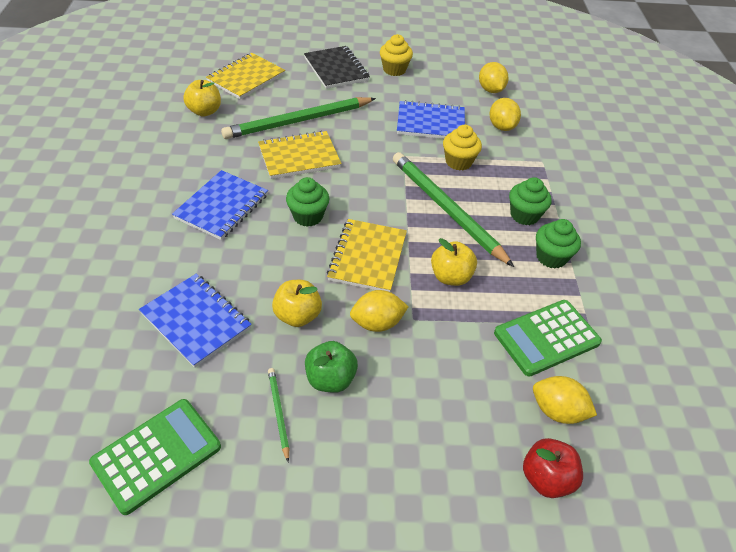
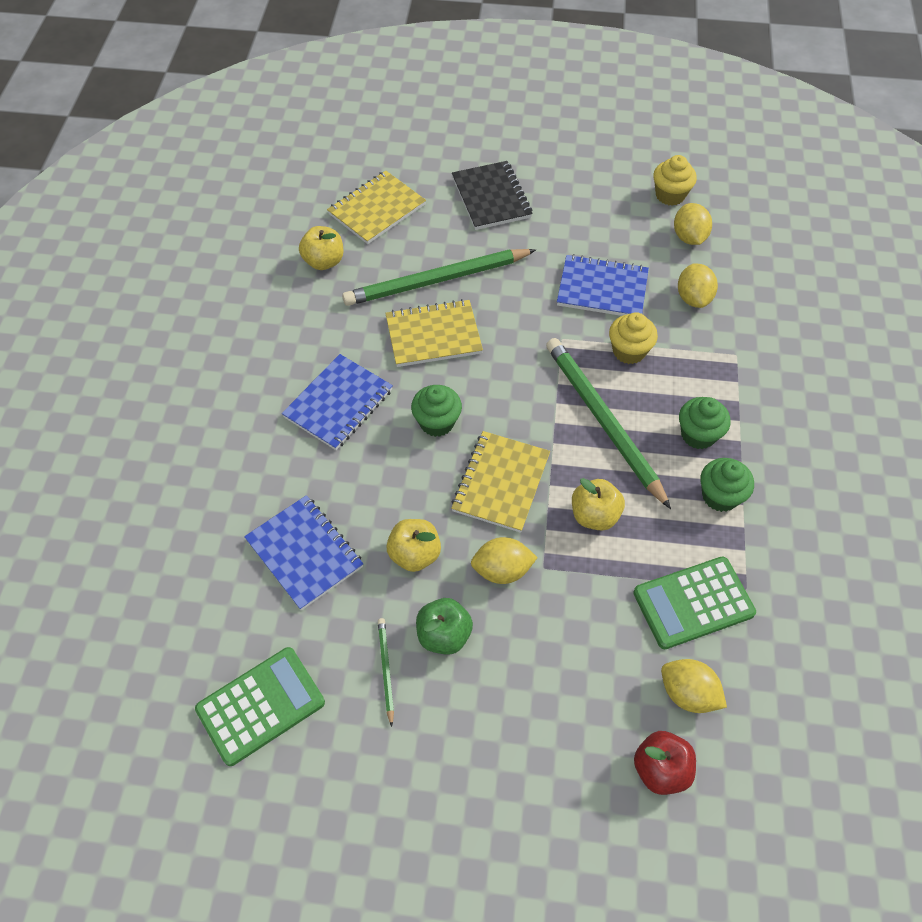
camera: 10 degrees right, 10 degrees up
yellow cupcake [380,34,413,76] -> yellow cupcake moved to [653,155,697,206]

